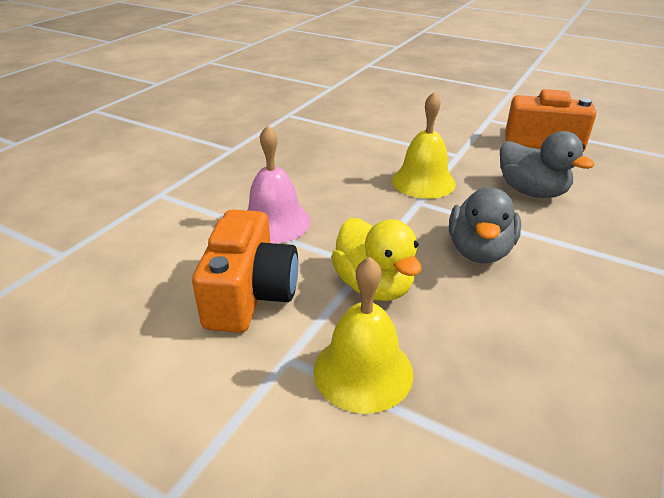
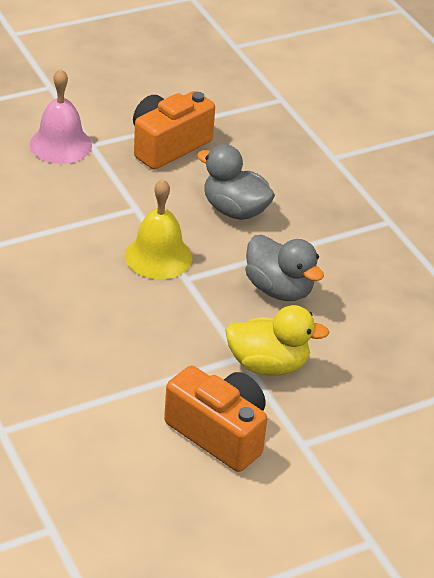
camera: 60 degrees left, 5 degrees up
pink bell [247,125,311,243] -> pink bell moved to [30,69,92,164]
yellow bell [314,256,413,414] -> none
grey duck [500,131,594,198] -> grey duck turned 135 degrees counterclockwise [197,144,275,220]

